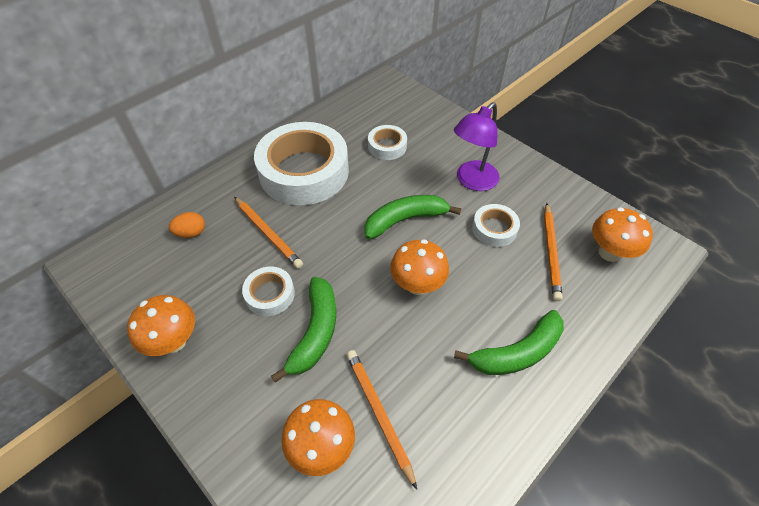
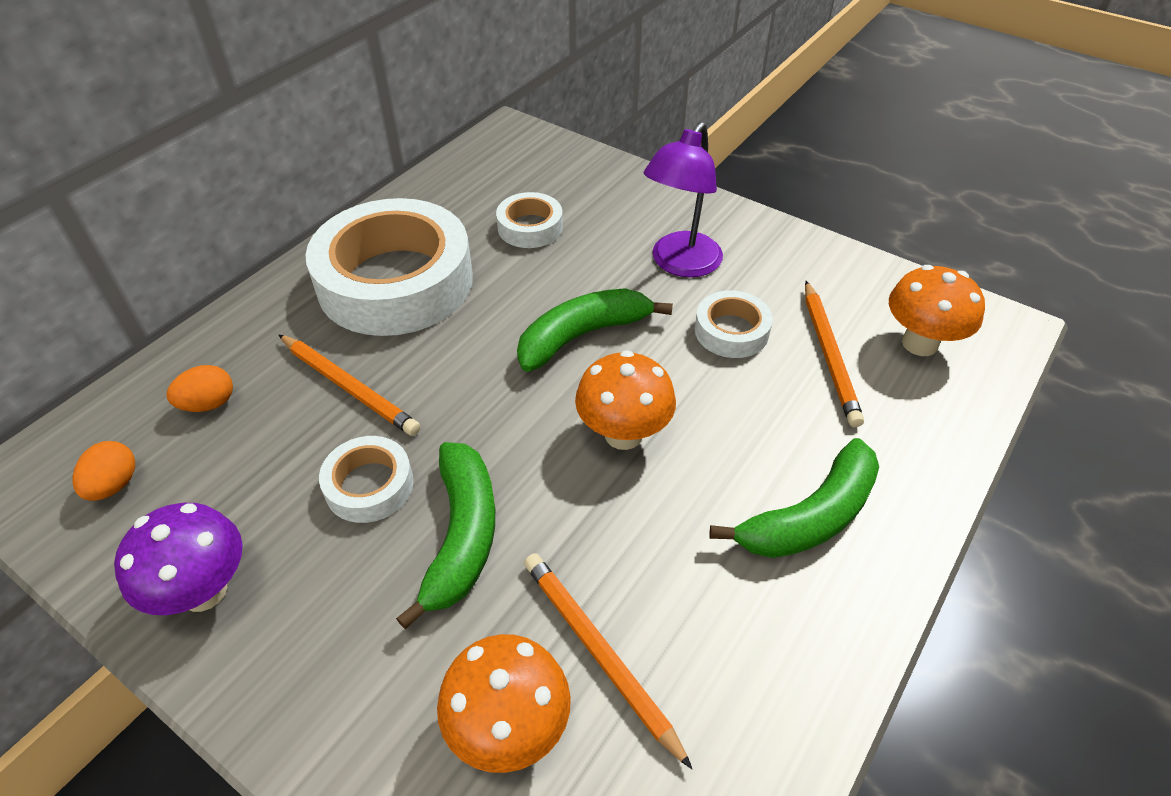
camera: 10 degrees left, 5 degrees down
orange mushroom [127,295,195,356] -> purple mushroom [114,503,243,615]
none -> orange egg [73,441,135,501]

